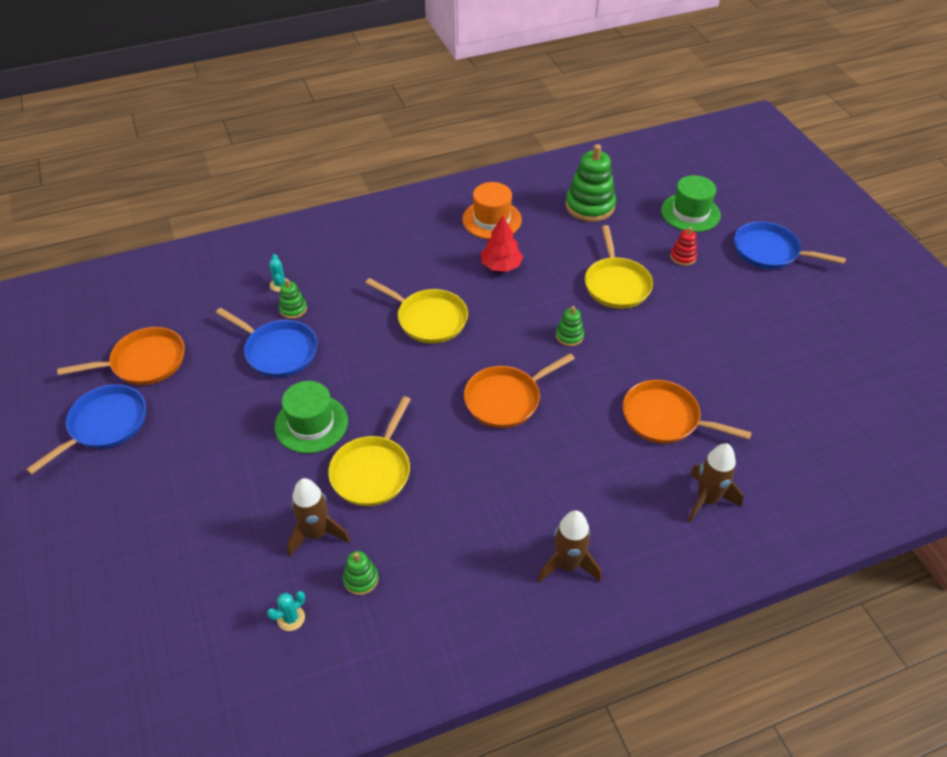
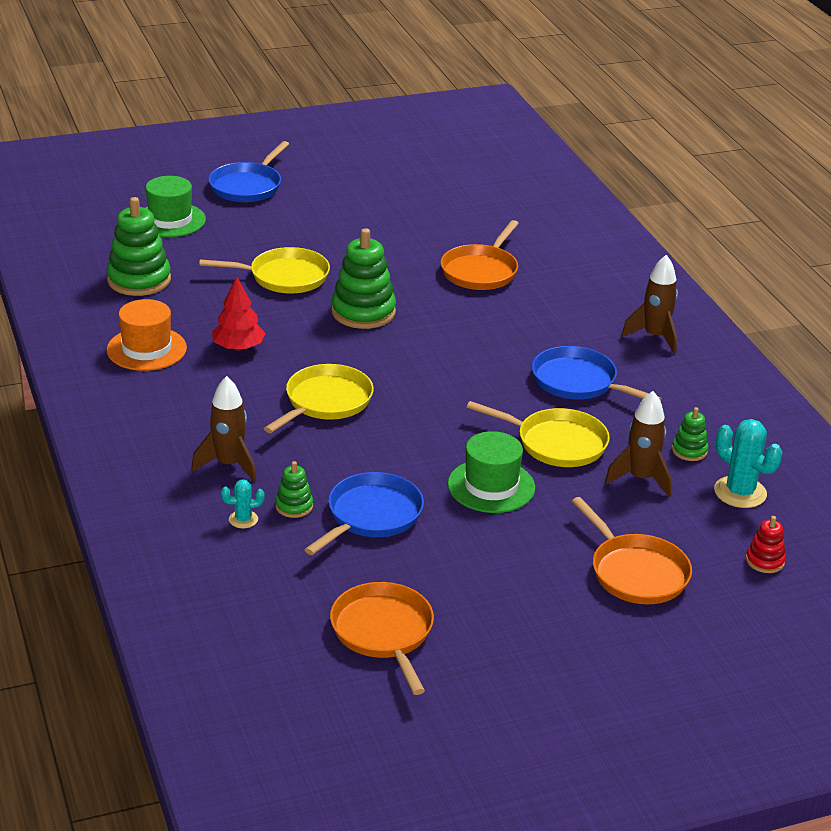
camera: 90 degrees left, 15 degrees down
blue pan [26,384,146,474] -> blue pan moved to [532,346,662,401]
turquoise cactus [267,591,305,631] -> turquoise cactus [714,419,782,508], size x1.86
orange pan [464,353,575,428] -> orange pan moved to [572,497,692,604]
green stacking toy [556,306,584,346] -> green stacking toy [331,228,396,329], size x2.01
red stacking toy [670,227,697,266] -> red stacking toy moved to [746,516,786,573]
brown rocket [688,443,743,523] -> brown rocket moved to [192,376,256,482]

